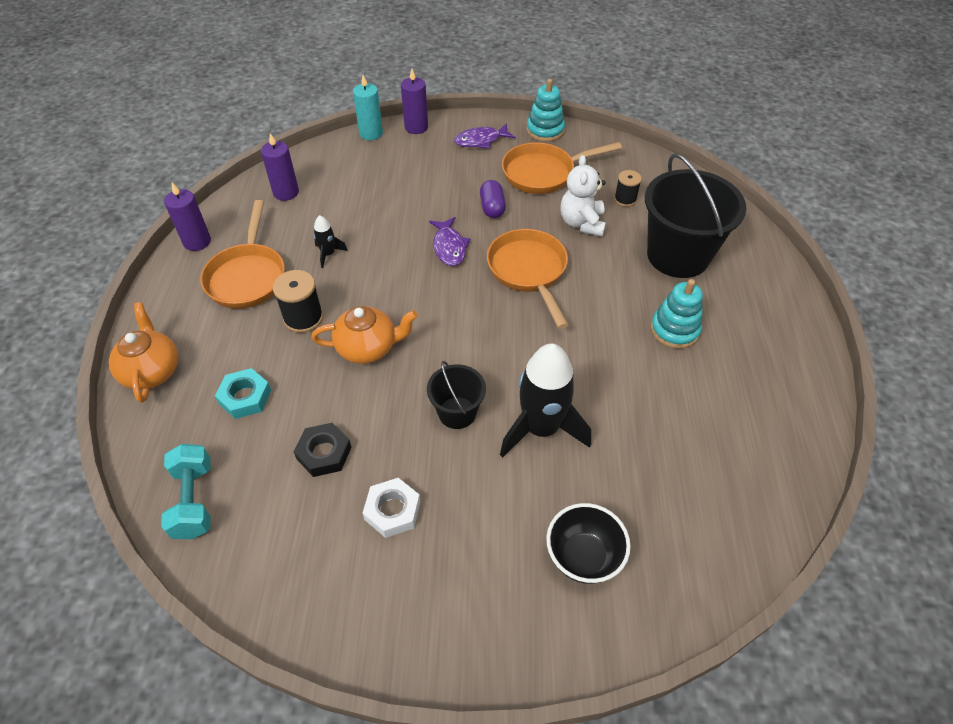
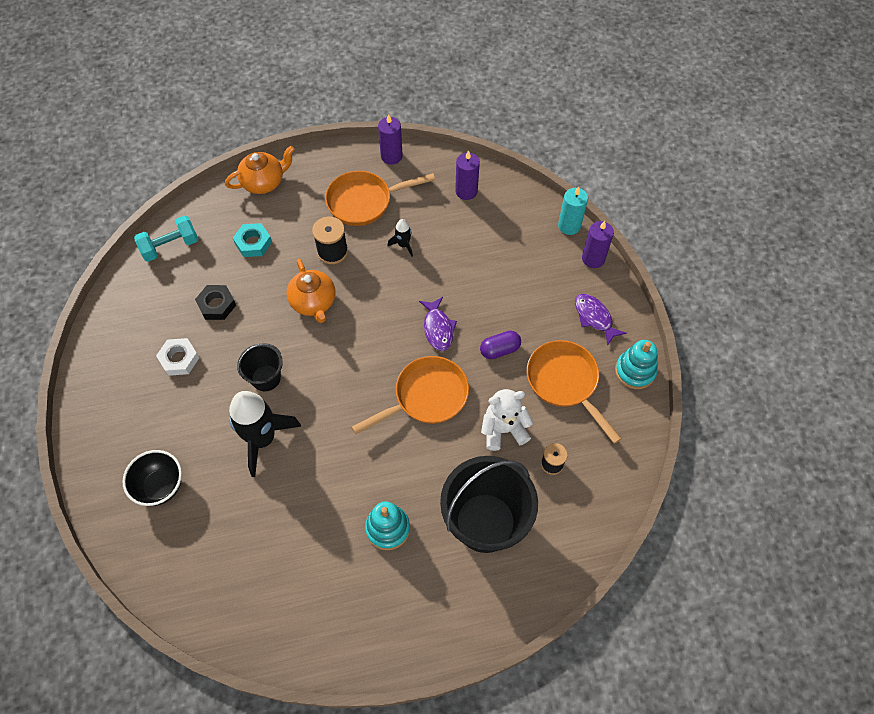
camera: 75 degrees right, 10 degrees up
purple fish [429,217,471,266] -> purple fish turned 75 degrees counterclockwise [419,297,457,351]

